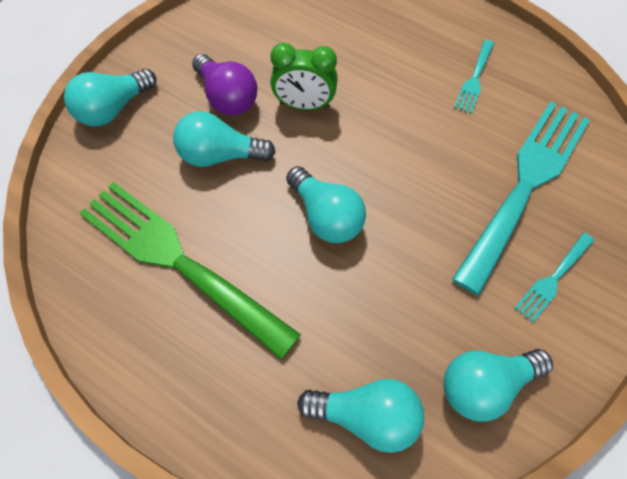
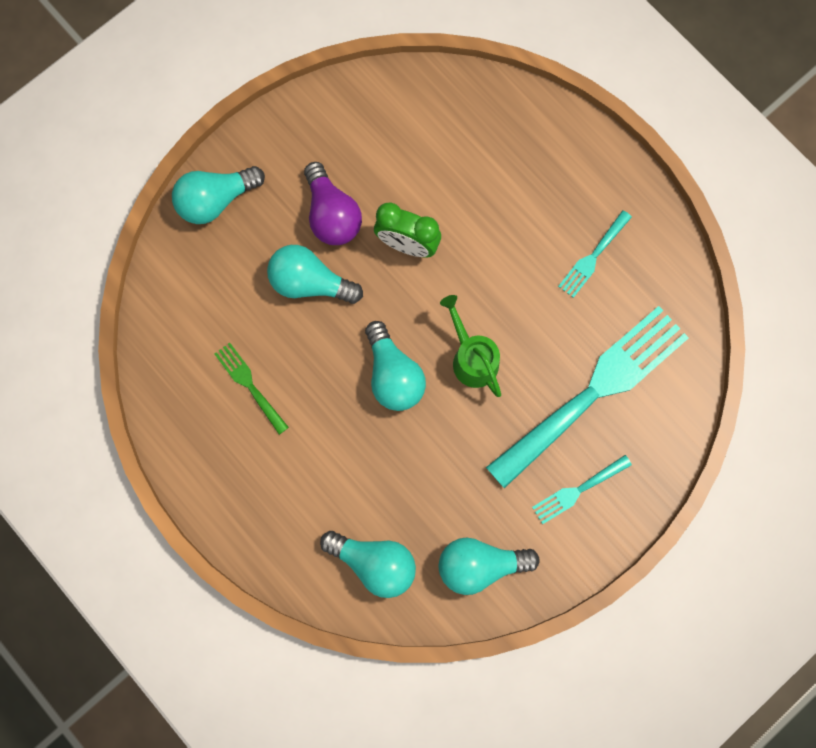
camera: 15 degrees right, 15 degrees up
green fork [80,182,301,360] -> green fork [215,343,289,435], size x0.44
none -> green watering can [440,295,501,397]

